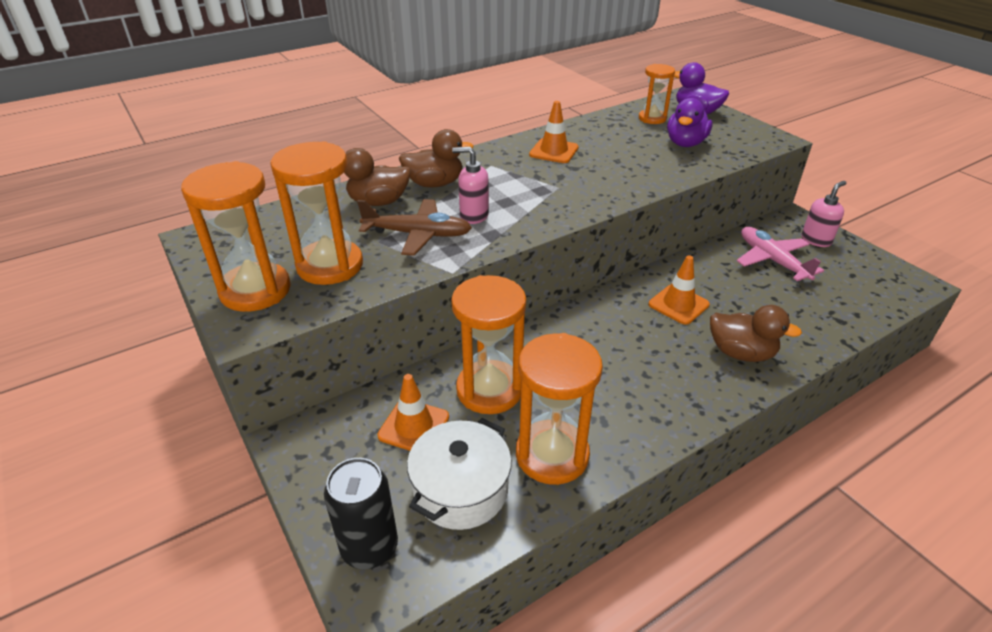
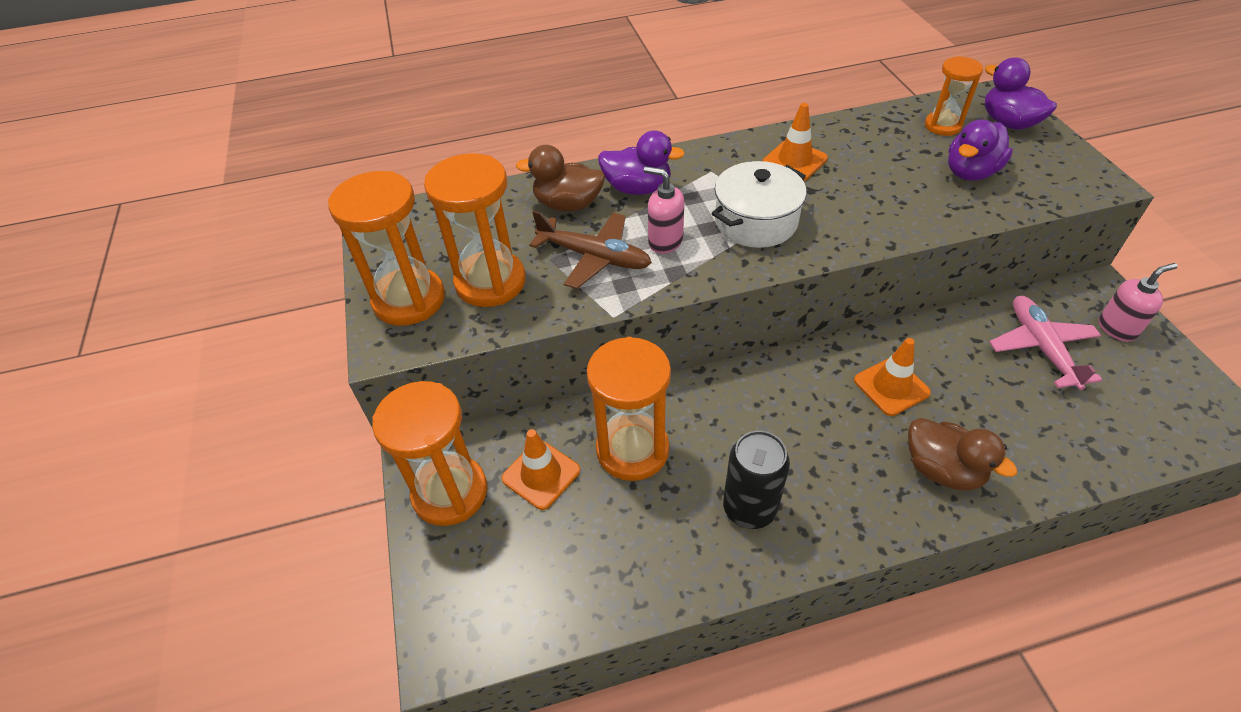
camera: 20 degrees right, 10 degrees up
black can [324,458,398,569] -> black can moved to [723,431,790,529]
brown duck [399,129,473,187] -> purple duck [598,130,685,195]
white pot [407,418,512,530] -> white pot moved to [712,161,807,248]
orange hourglass [516,333,603,485] -> orange hourglass moved to [372,381,487,526]

